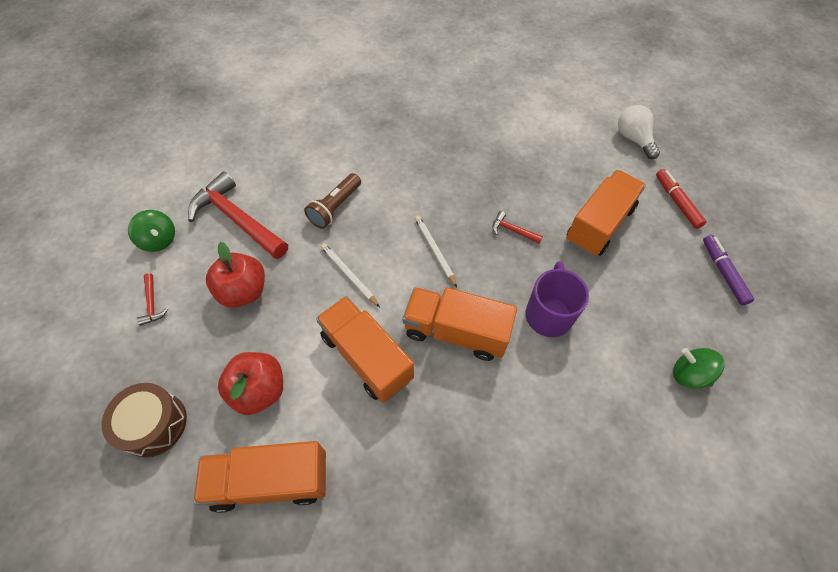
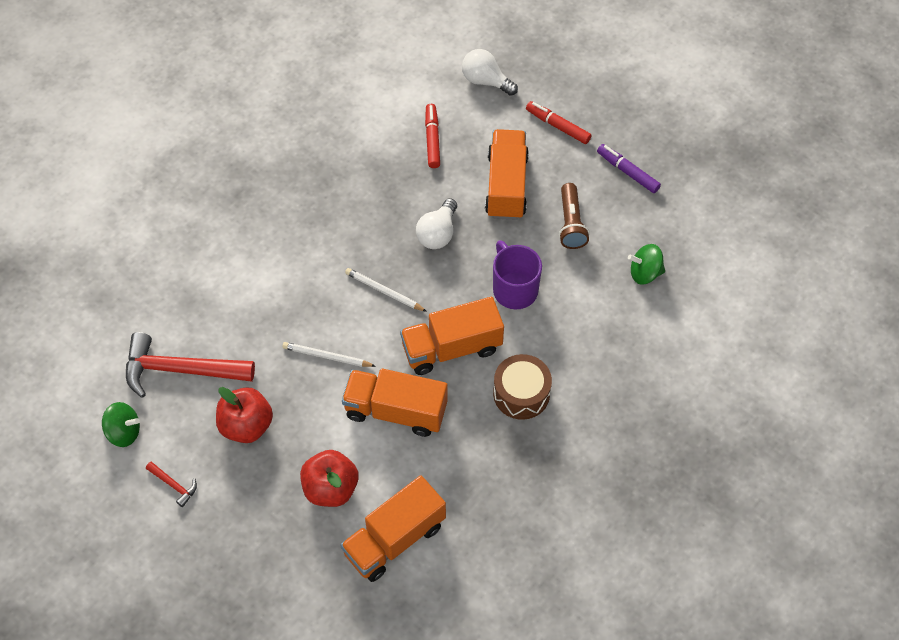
camera: 35 degrees left, 0 degrees up
brown drum [102,383,187,457] -> brown drum moved to [493,354,552,420]
brown flashlight [304,173,361,229] -> brown flashlight moved to [559,183,590,249]
red hammer [492,211,543,244] -> white light bulb [416,198,457,249]
none -> red marker [425,104,440,168]

